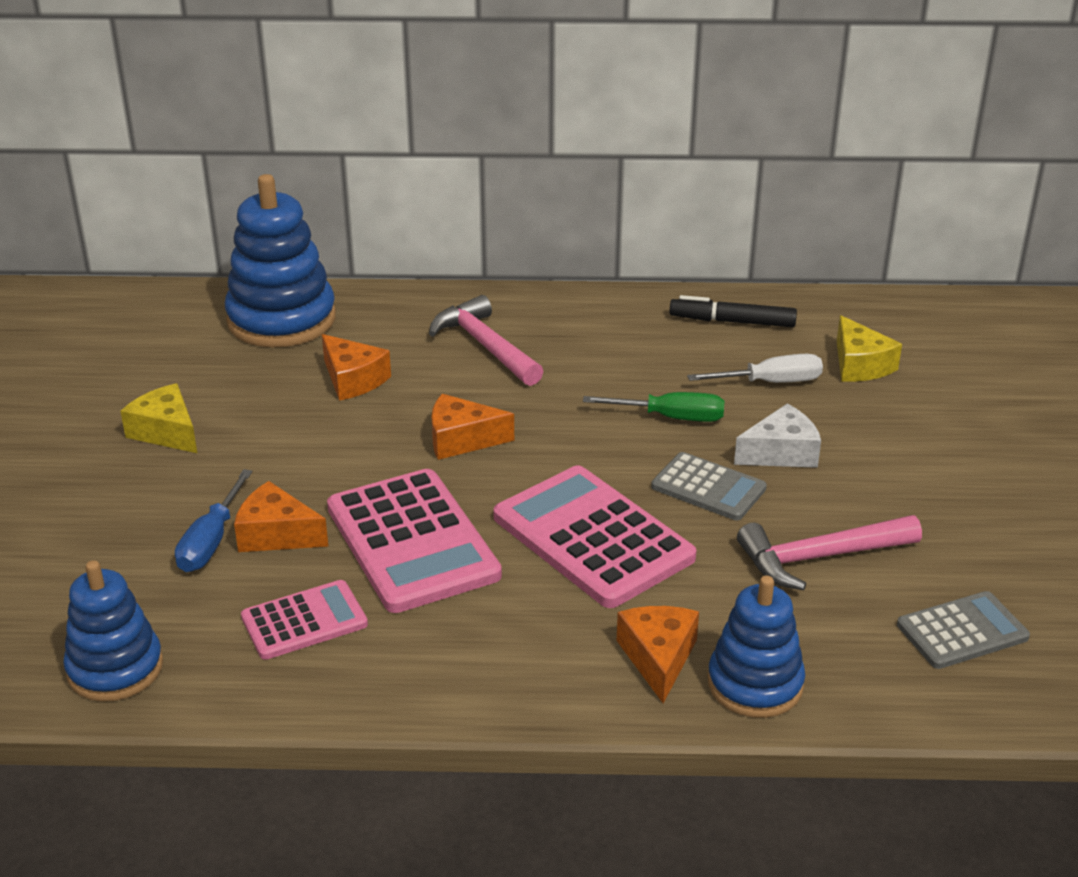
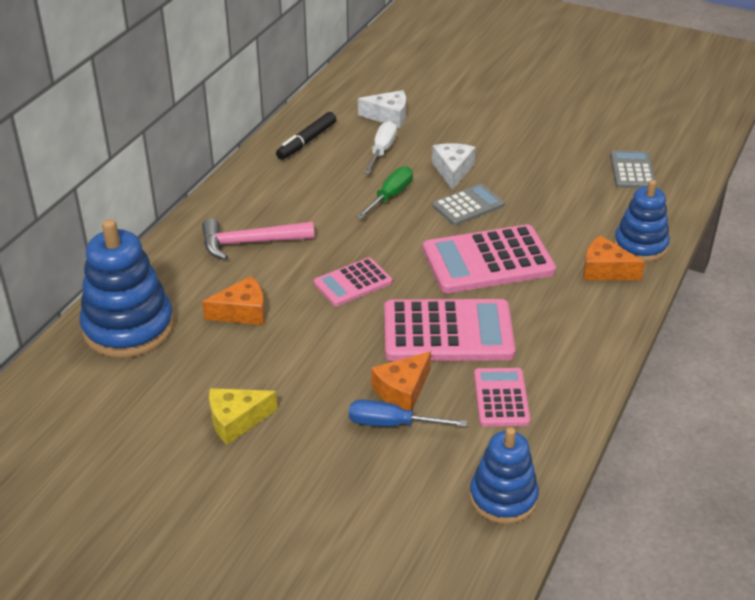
camera: 65 degrees left, 5 degrees up
blue screwdriver [175,469,253,572] -> blue screwdriver turned 150 degrees clockwise [349,400,467,427]
orange cheese [432,394,514,460] -> pink calculator [314,257,392,306]
pink hammer [737,515,922,590] -> none
yellow cheese [837,315,902,382] -> white cheese [358,90,406,128]

